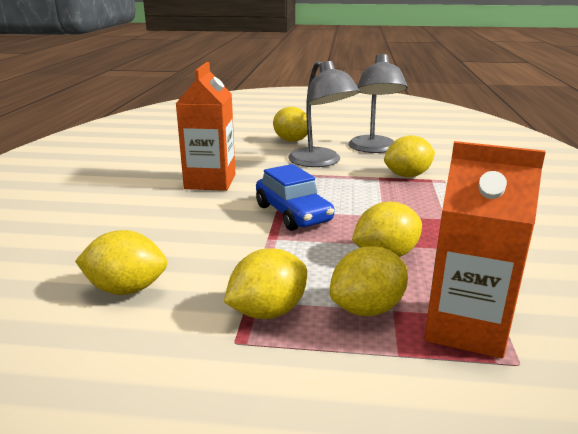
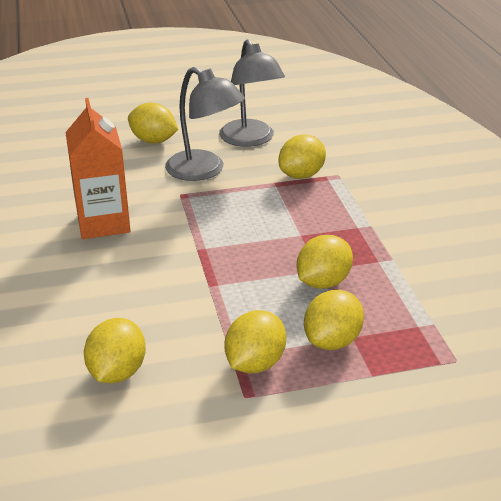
camera: 20 degrees left, 10 degrees up
yellow lemon [75,230,167,295] -> yellow lemon turned 60 degrees counterclockwise [84,318,146,383]
blue car [256,164,335,231] -> none
orange carton [424,141,546,358] -> none

